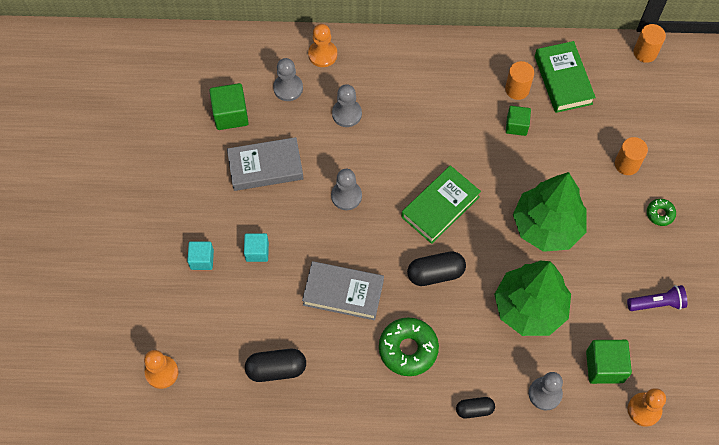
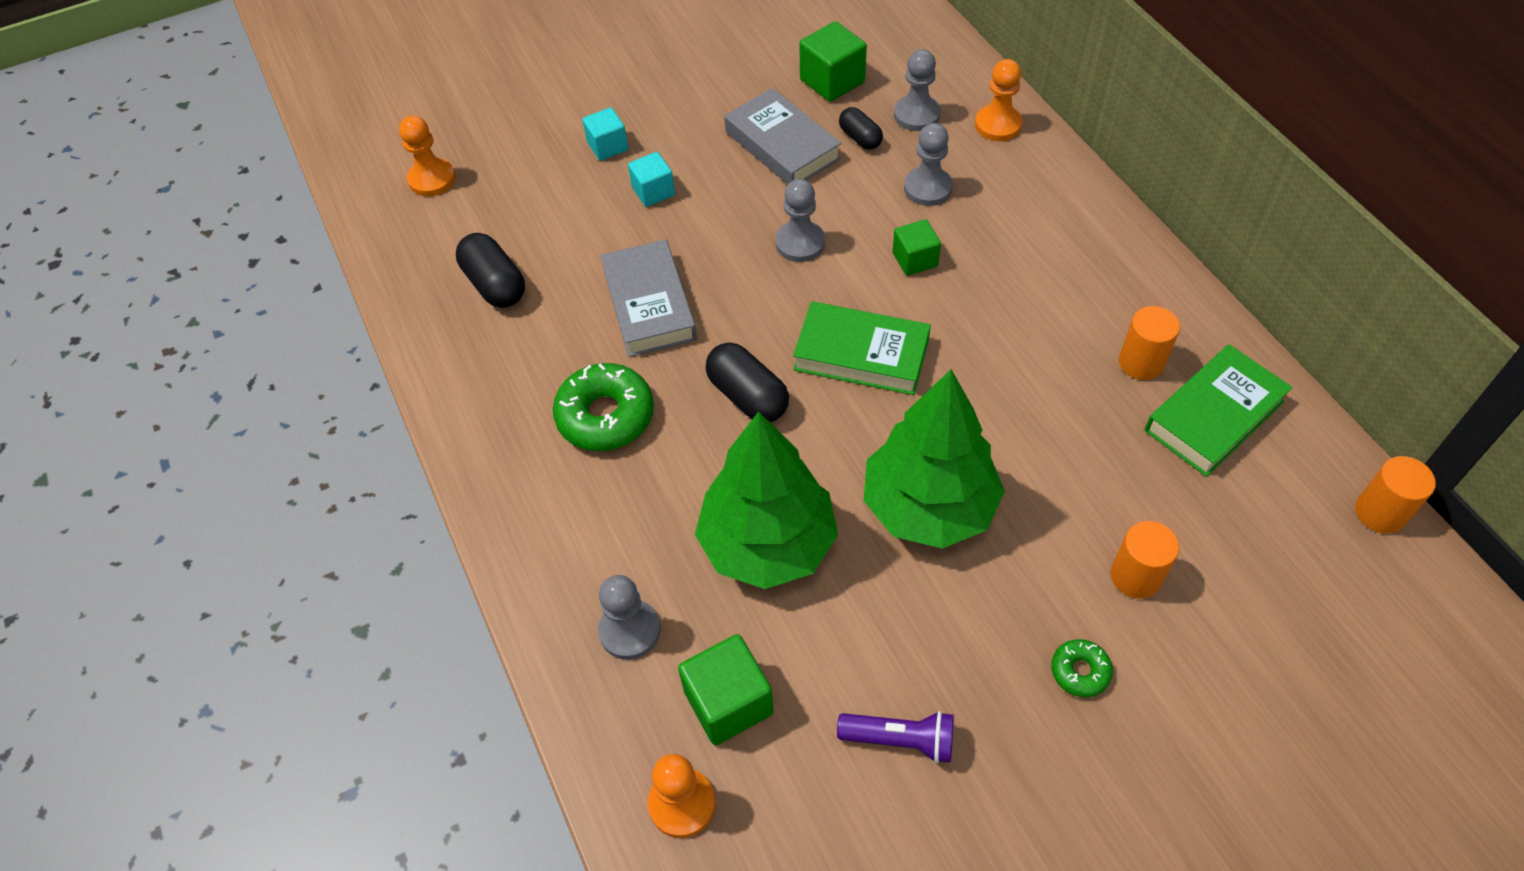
camera: 65 degrees right, 10 degrees down
black capsule [456,397,495,418] -> black capsule moved to [839,107,883,150]
green cube [506,106,531,136] -> green cube moved to [893,219,941,276]
purple flashlight [627,285,687,311] -> purple flashlight turned 45 degrees counterclockwise [837,711,954,763]

